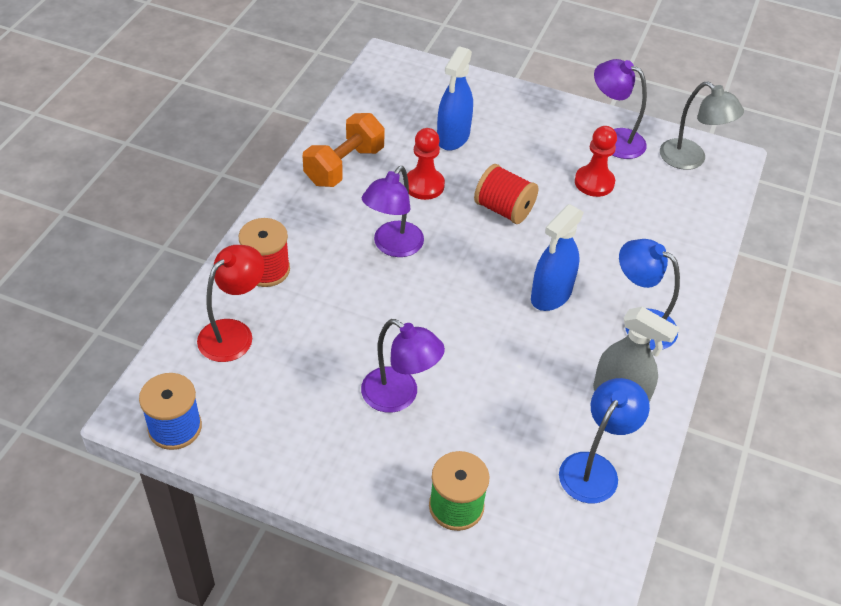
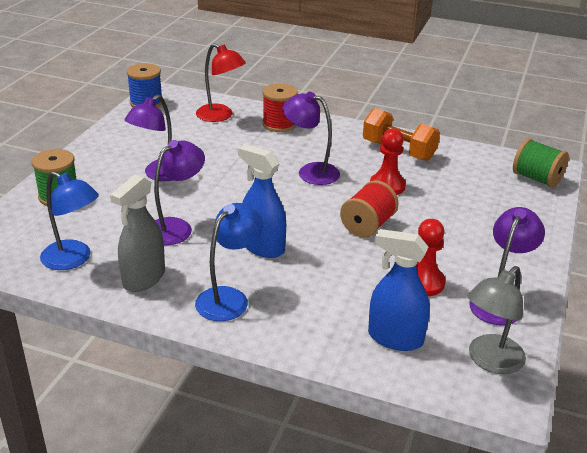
camera: 90 degrees right, 15 degrees down
blue spray bottle [437,46,473,151] -> blue spray bottle moved to [368,229,430,351]
none -> purple lamp [154,140,205,245]
none -> green spool [513,138,569,188]

